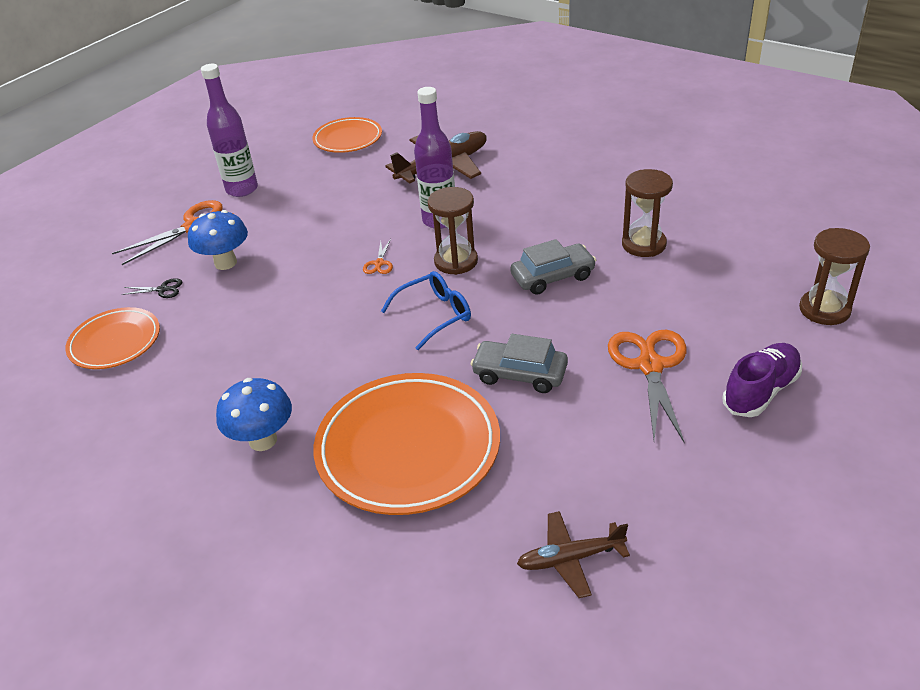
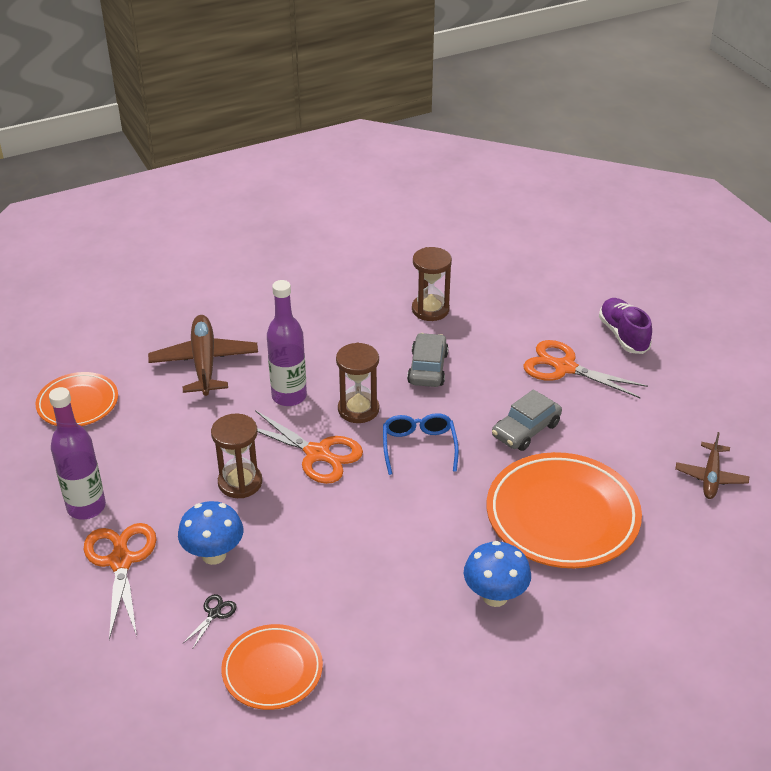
camera: 65 degrees left, 0 degrees up
orange scissors [363,239,393,274] -> orange scissors [255,410,363,484], size x2.22
brown hourglass [799,228,870,325] -> brown hourglass moved to [211,413,262,498]

